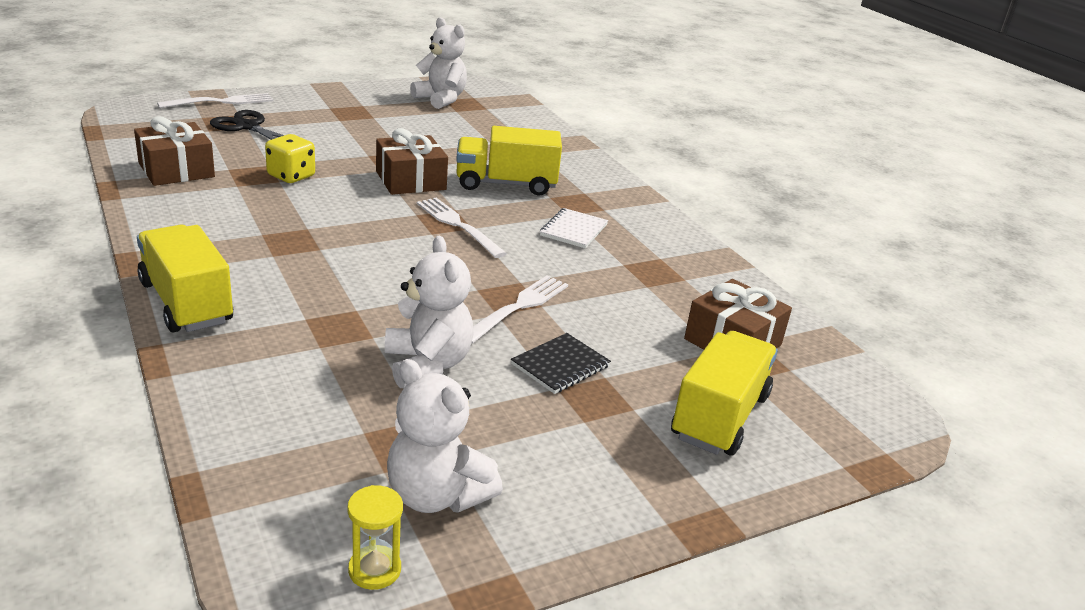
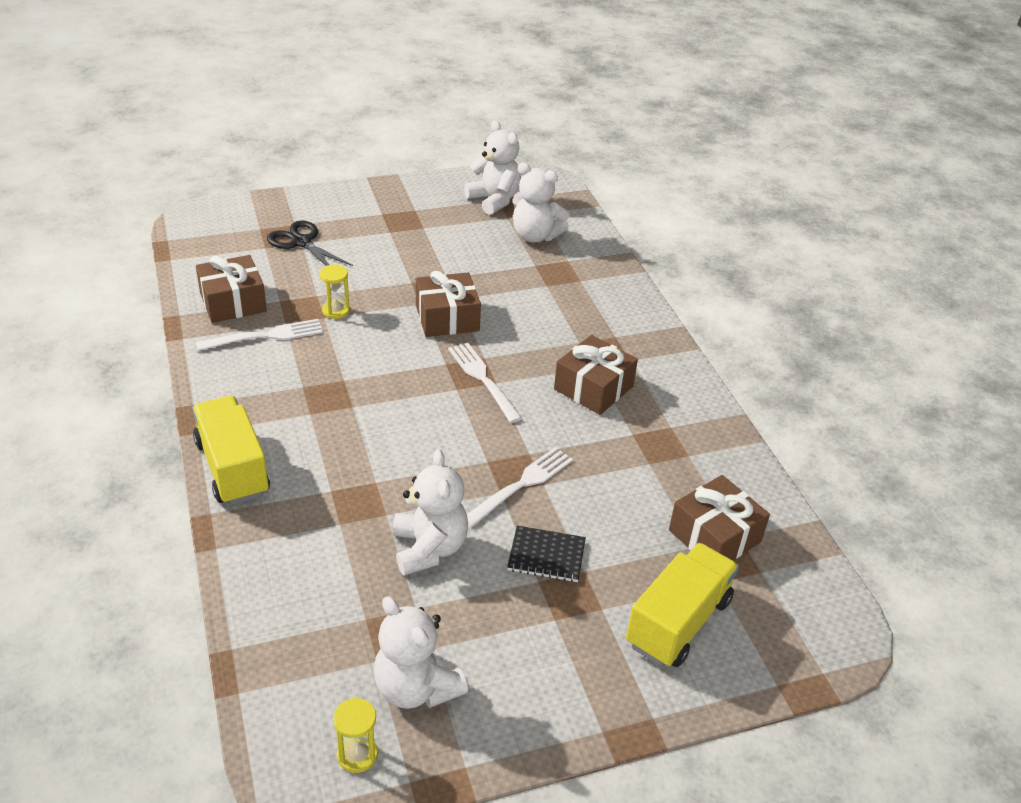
camera: 10 degrees right, 10 degrees up
white fork [157,93,273,108] -> white fork moved to [196,319,323,351]
yellow dice [265,134,315,183] -> yellow hourglass [319,265,350,319]
yellow truck [456,126,562,196] -> none
black notebook [511,333,611,394] -> black notebook turned 45 degrees clockwise [507,526,586,582]
white notebook [540,208,608,248] -> brown gift [554,335,638,415]
none -> white teddy bear [513,163,570,243]

